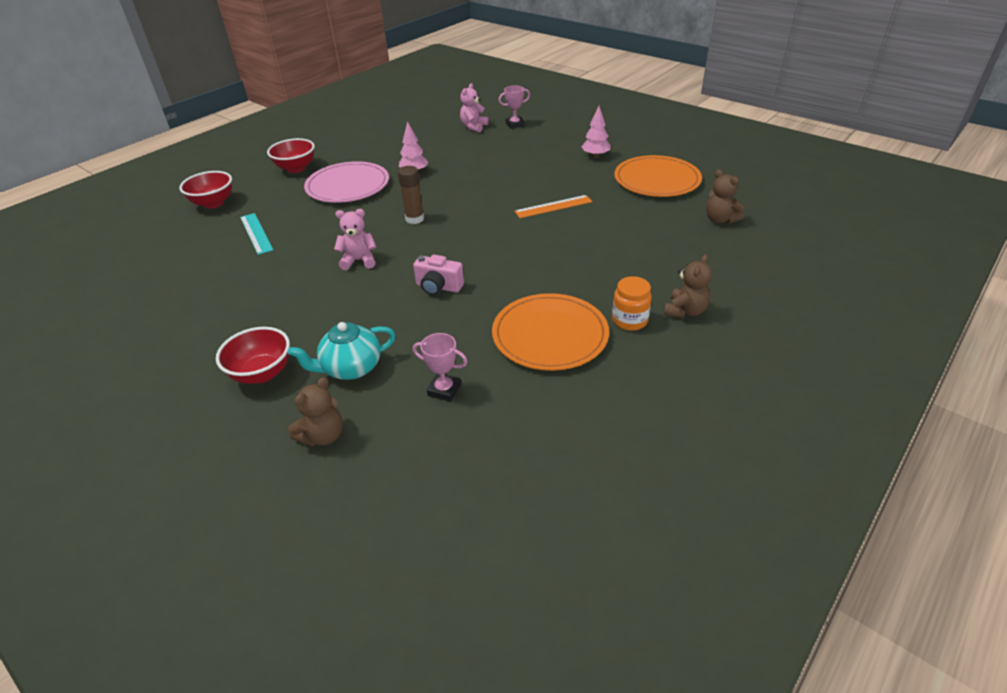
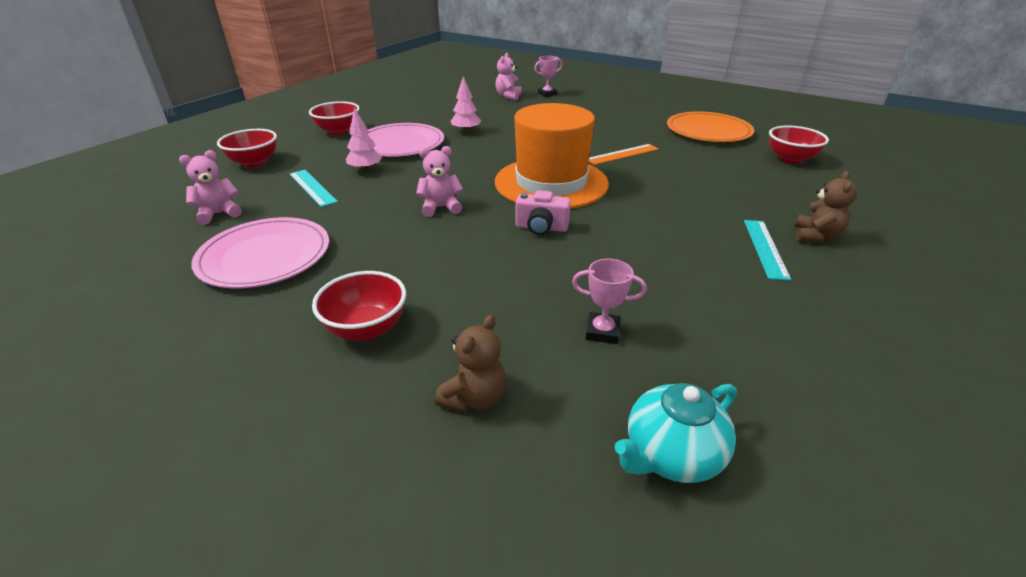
camera: 10 degrees left, 5 degrees down
turquoise teapot [288,322,396,380] -> turquoise teapot moved to [614,383,737,483]
brown glue stick [398,166,424,224] -> none
orange plate [492,293,609,371] -> none
pink tree [581,106,611,158] -> pink tree moved to [346,107,382,172]
orange jar [612,276,652,331] -> turquoise ruler [744,220,791,281]
brown teddy bear [706,170,744,224] -> red bowl [769,126,829,164]
none -> pink teddy bear [179,150,242,225]
none -> pink plate [191,217,329,288]
none -> orange hat [495,103,609,209]

